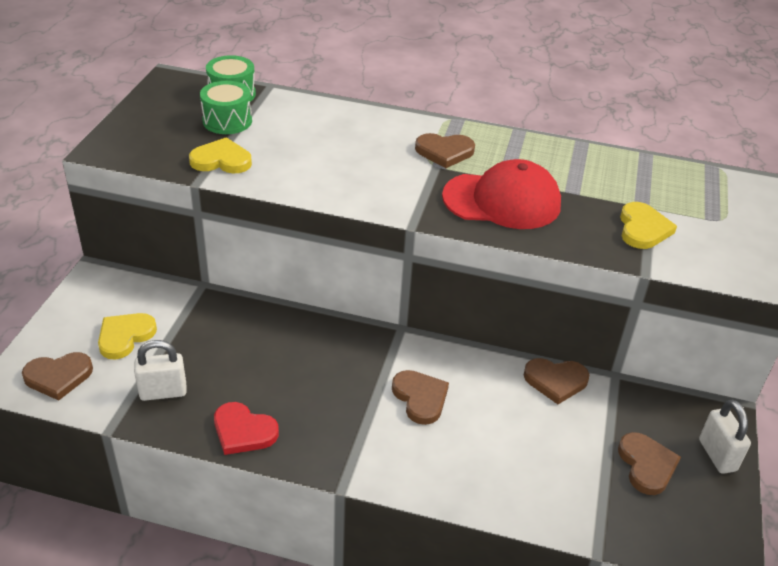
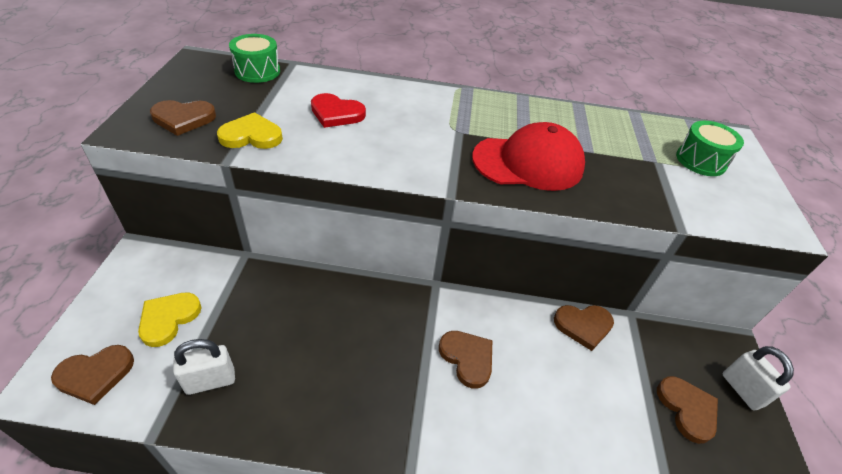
camera: 10 degrees left, 5 degrees up
green drum [200,81,252,134] -> green drum moved to [676,121,744,176]
red heart [214,402,279,455] -> red heart moved to [311,93,366,128]
brown heart [415,133,475,168] -> brown heart moved to [150,100,216,136]
yellow heart [620,202,677,249] -> none

